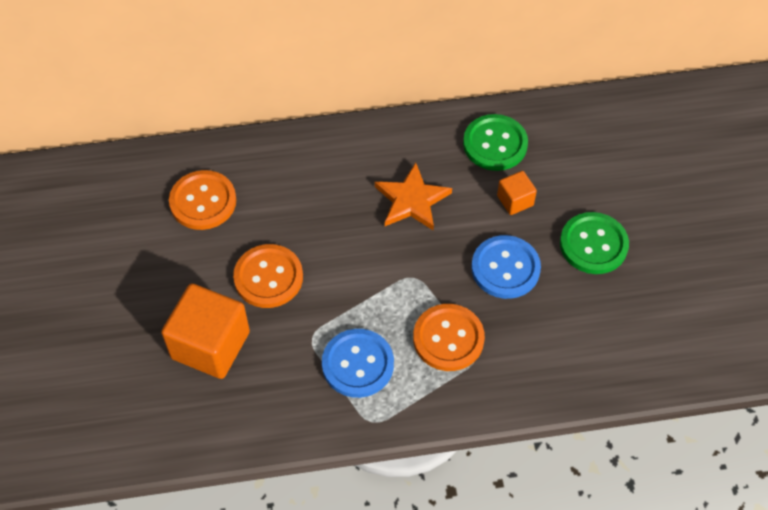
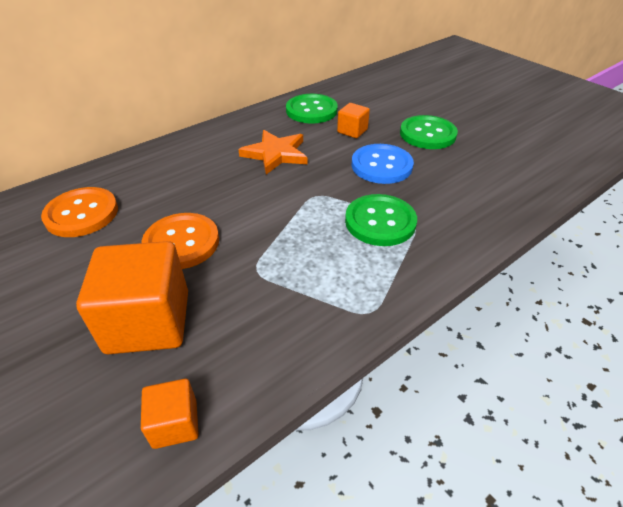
camera: 30 degrees left, 15 degrees down
blue button [322,329,394,398] -> none
orange button [413,304,485,371] -> green button [345,194,417,246]
none -> orange cube [141,379,199,449]

